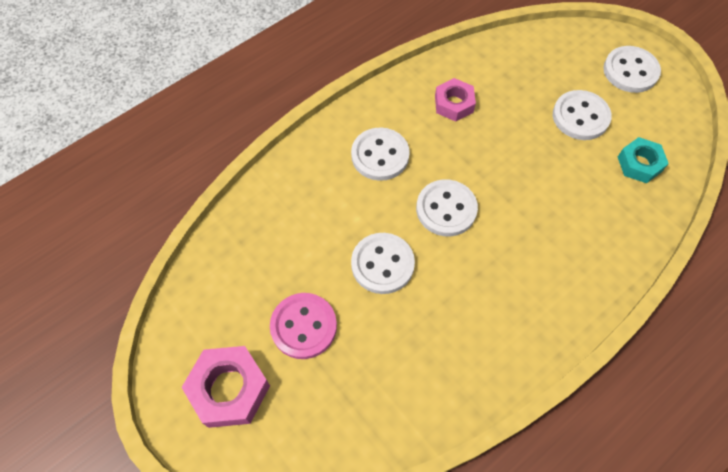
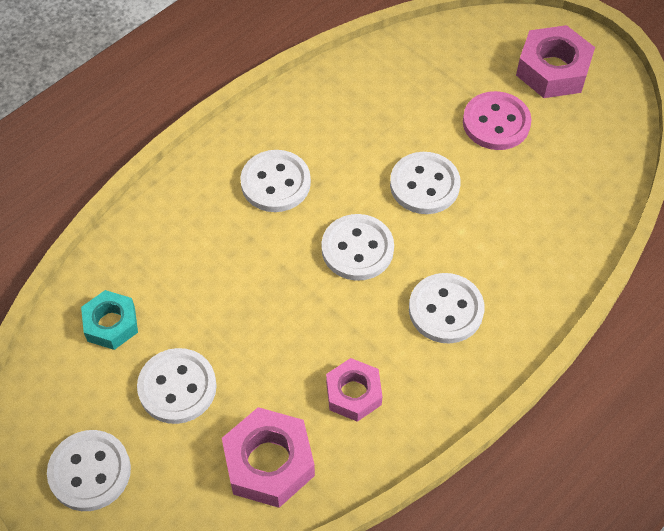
camera: 175 degrees right, 5 degrees down
none -> pink nut [222,407,315,508]
none -> white button [240,150,311,212]

